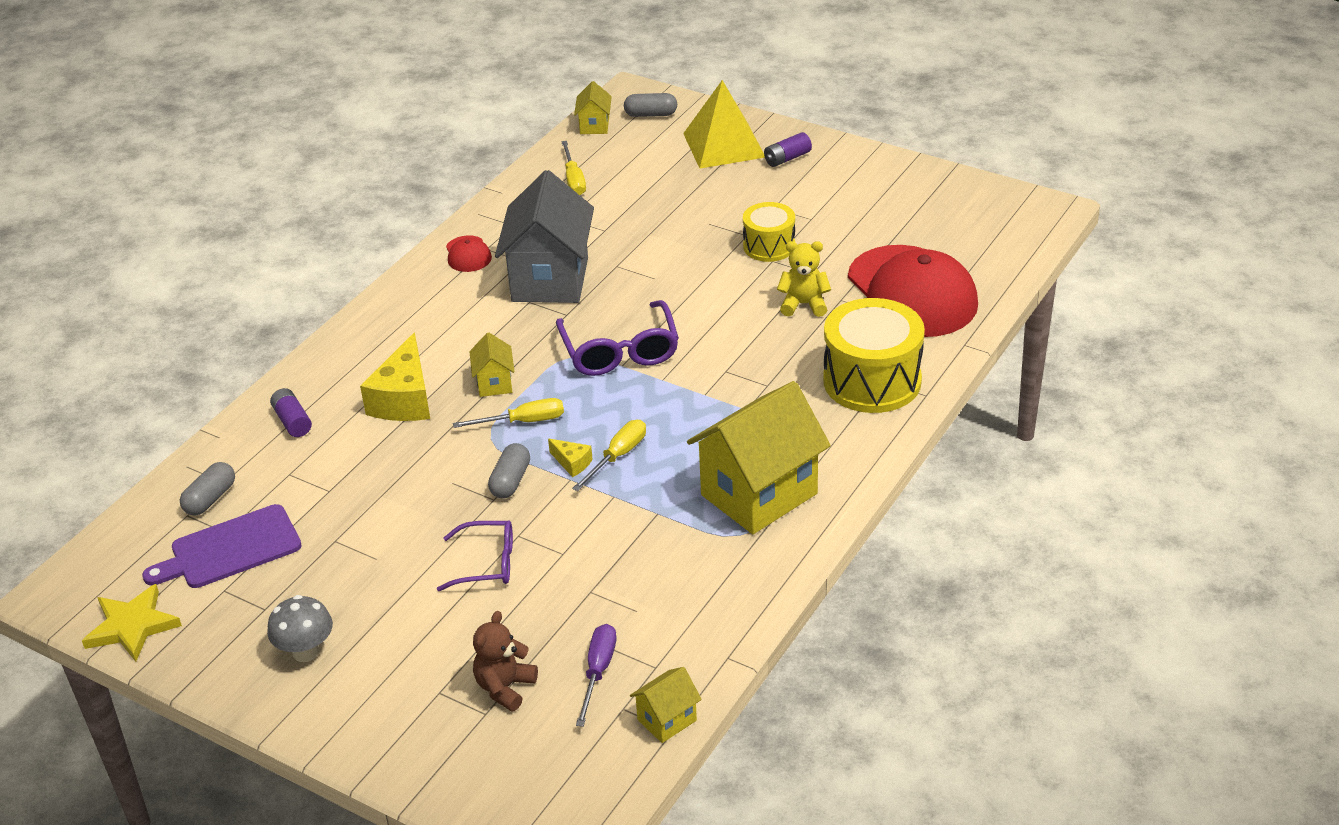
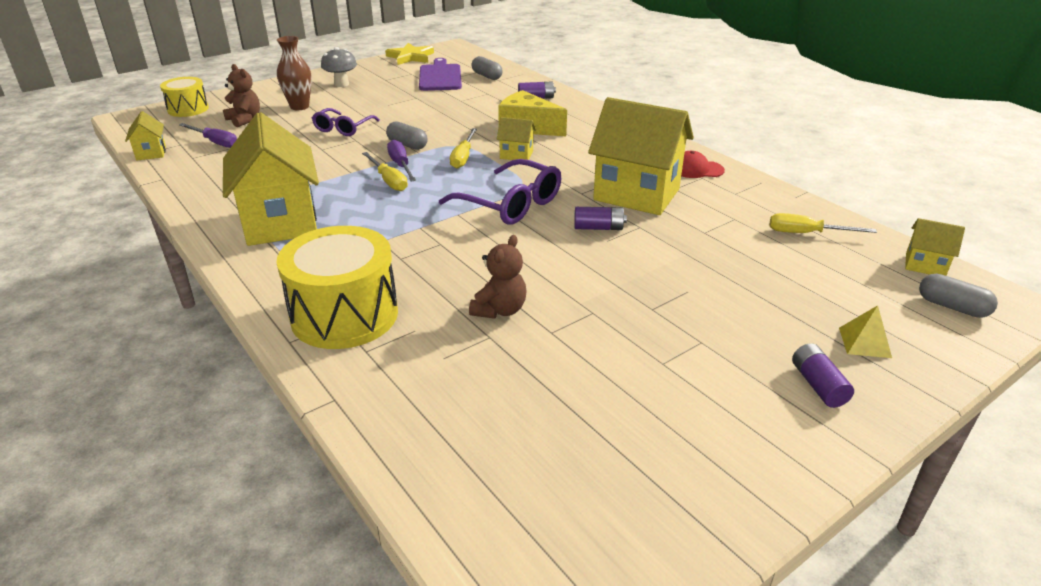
camera: 110 degrees right, 5 degrees down
grey house [495,170,594,303] -> yellow house [588,97,694,215]
yellow cheese [548,439,592,477] -> purple screwdriver [387,139,416,181]
purple glasses [556,300,679,376] -> purple glasses turned 150 degrees counterclockwise [439,159,561,225]
grey capsule [624,93,677,117] -> grey capsule turned 75 degrees counterclockwise [919,274,998,318]
yellow pyramid [683,80,765,169] -> yellow pyramid [839,305,892,358], size x0.46
yellow drum [743,202,795,262] -> yellow drum moved to [160,77,209,117]
yellow teddy bear [777,241,831,317] -> brown teddy bear [469,235,526,319]
red cap [848,245,978,337] -> none
none -> brown vase [277,36,311,110]
none -> purple battery [574,207,627,230]

